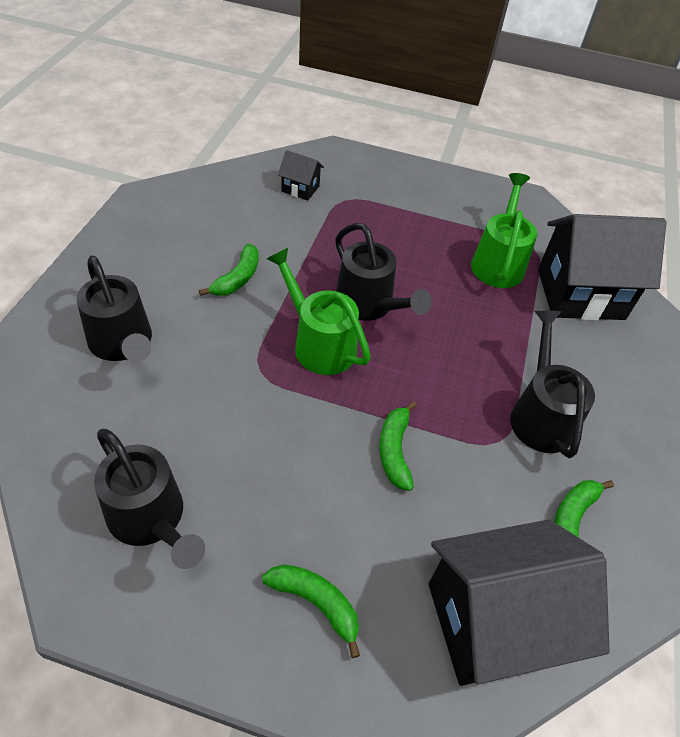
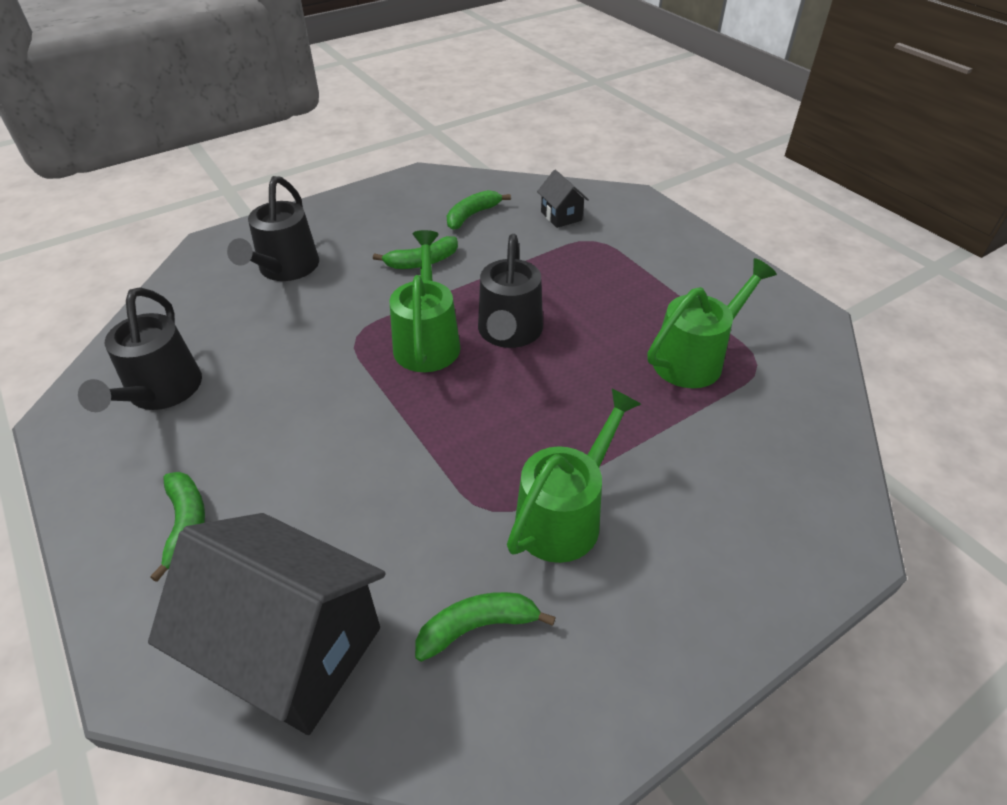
camera: 45 degrees right, 5 degrees down
green banana [379,401,417,491] -> green banana moved to [447,190,511,230]
black watering can [510,311,595,458] -> green watering can [507,389,641,563]
black house [538,214,667,320] -> none

